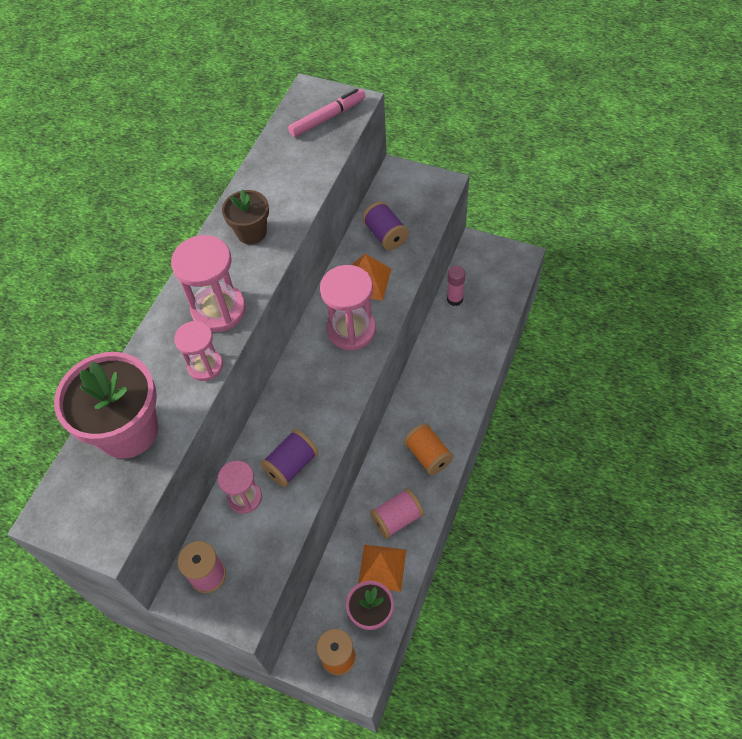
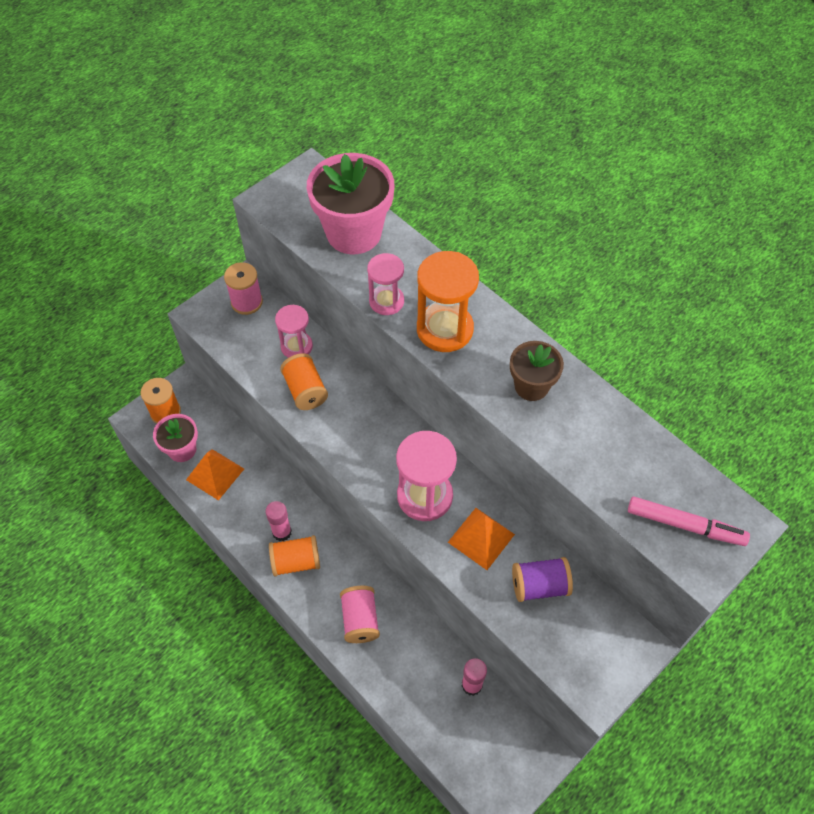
camera: 110 degrees right, 0 degrees up
pink hourglass [171,235,246,332] -> orange hourglass [417,251,479,352]
purple spool [260,429,319,487] -> orange spool [280,353,328,410]
pink marker [288,89,365,137] -> pink marker turned 60 degrees counterclockwise [628,497,750,546]
pink spool [370,488,424,539] -> pink spool moved to [340,586,380,643]
none -> pink glue stick [265,501,292,541]

